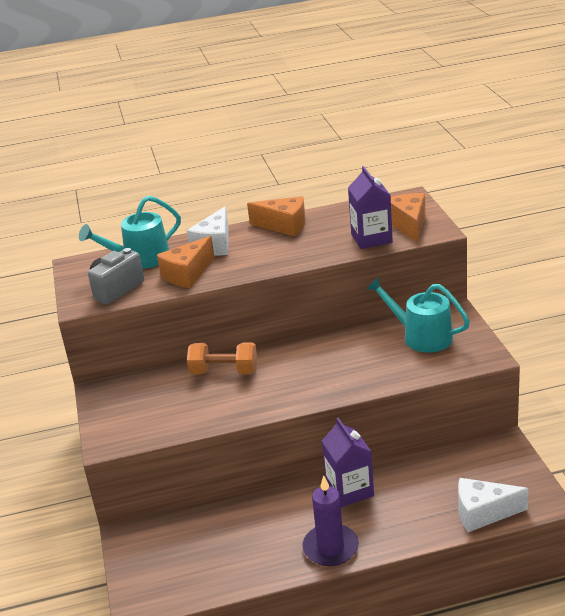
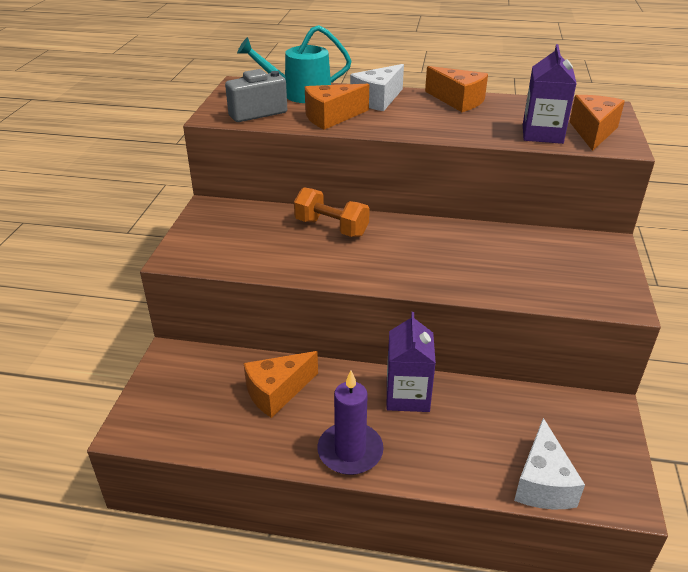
camera: 20 degrees right, 5 degrees up
turquoise watering can [366,276,470,353] -> none
white cheese [458,478,529,532] -> white cheese turned 105 degrees counterclockwise [514,418,585,509]
none -> orange cheese [244,351,318,418]

